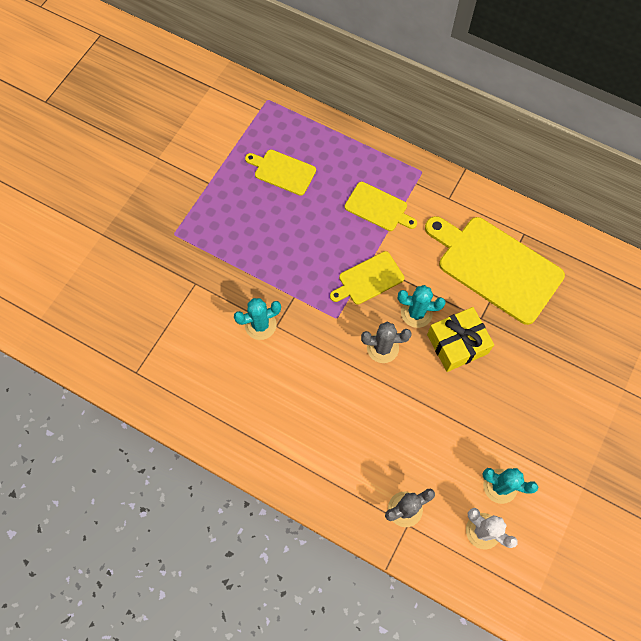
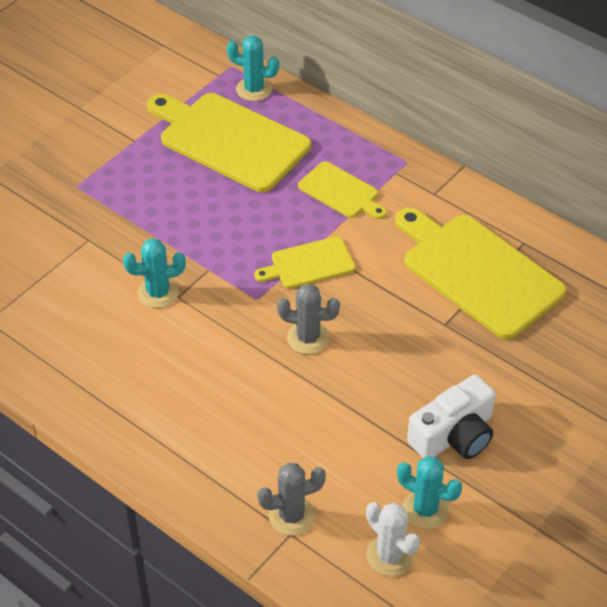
camera: 10 degrees right, 20 degrees down
yellow cutting board [245,150,316,196] -> yellow cutting board [147,93,311,192], size x1.91
turquoise cactus [398,285,445,328] -> turquoise cactus moved to [227,36,279,101]
yellow gift [427,307,494,372] -> none
none -> white camera [407,375,496,459]

